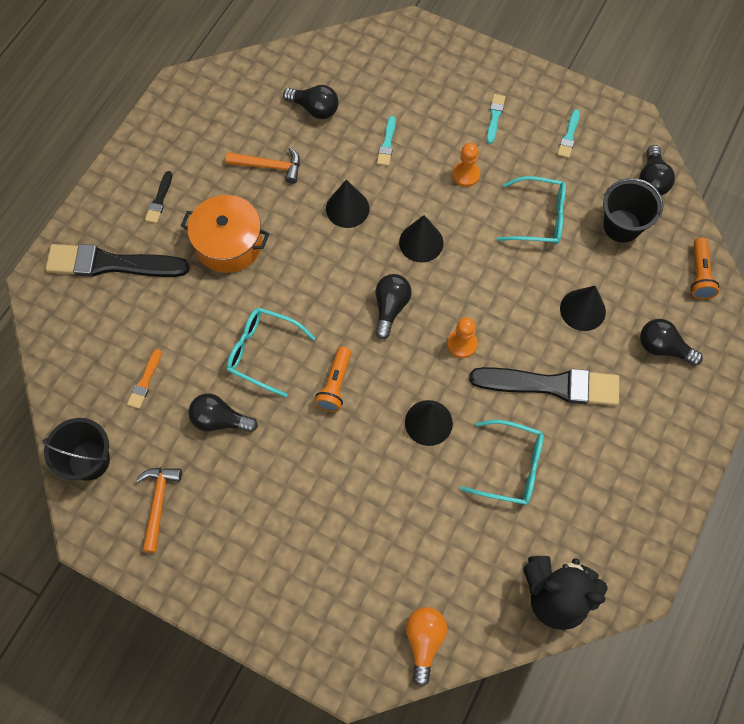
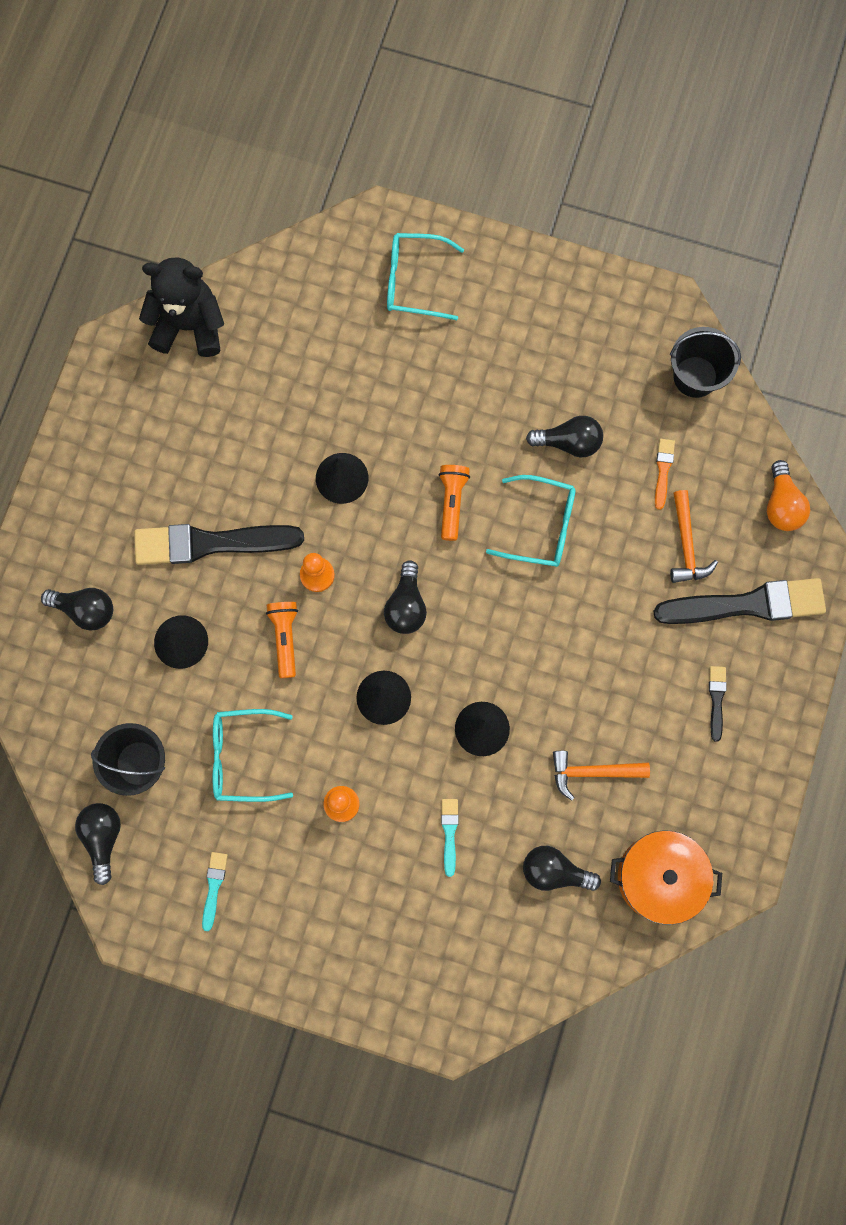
camera: 170 degrees right, 10 degrees up
orange hammer [136,468,182,553] -> orange hammer moved to [670,490,718,583]
orange pot [181,195,269,273] -> orange pot moved to [610,830,722,925]
orange light bulb [406,607,447,687] -> orange light bulb moved to [767,460,810,531]
turquoise glasses [460,420,544,505] -> turquoise glasses moved to [387,233,464,320]
turquoise brush [486,94,505,144] -> none
orange flashlight [691,238,719,300] -> orange flashlight moved to [266,602,298,678]

